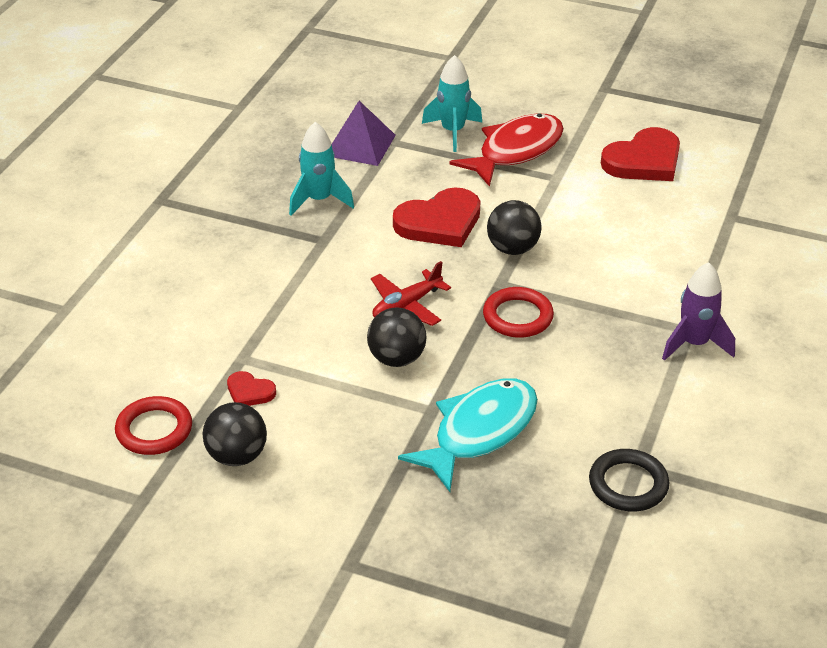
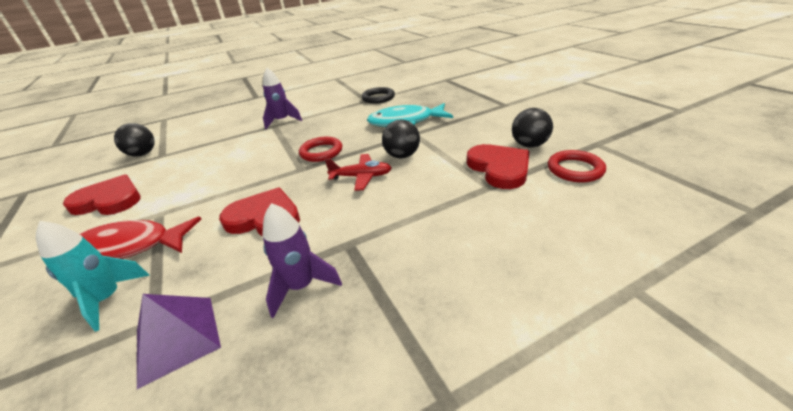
camera: 135 degrees left, 5 degrees down
red heart [227,371,276,406] -> red heart [467,144,529,189], size x2.02
turquoise rocket [289,122,354,216] -> purple rocket [262,203,342,318]
black ball [487,200,542,255] -> black ball moved to [114,123,155,157]

